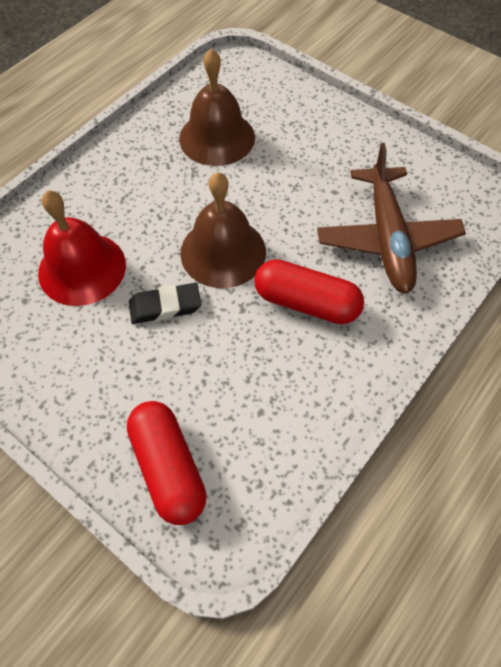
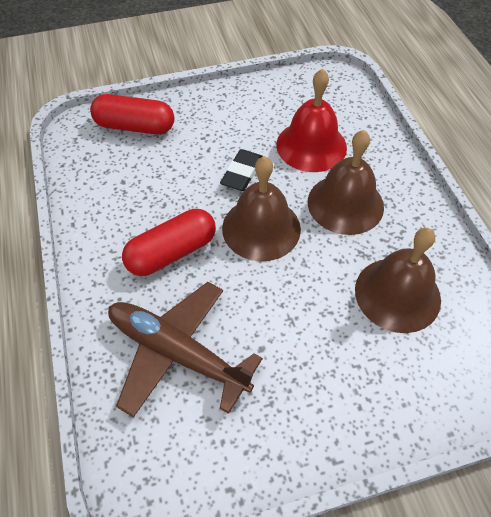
camera: 125 degrees right, 5 degrees down
none -> brown bell [308,130,384,235]

